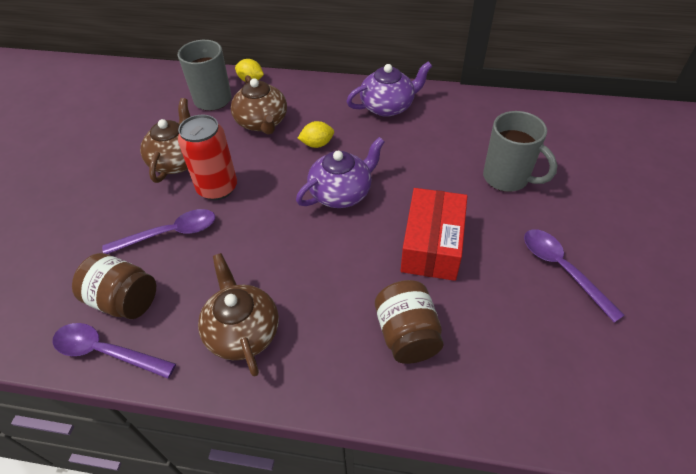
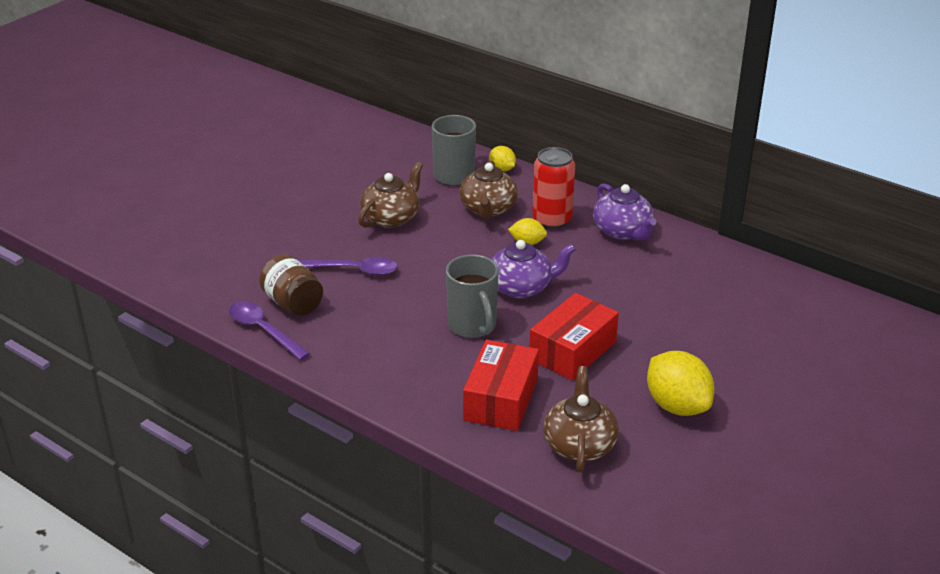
camera: 25 degrees right, 15 degrees down
red can [178,115,237,200] -> red can moved to [532,147,575,229]
brown teapot [198,253,279,376] -> brown teapot moved to [543,366,619,472]
purple teapot [346,62,432,117] -> purple teapot turned 60 degrees clockwise [593,183,656,241]
brown jar [375,280,444,364] -> red box [463,340,539,431]
grey mug [483,111,557,192] -> grey mug moved to [446,255,499,338]
purple spoon [524,229,625,323] -> yellow lemon [647,351,714,416]

